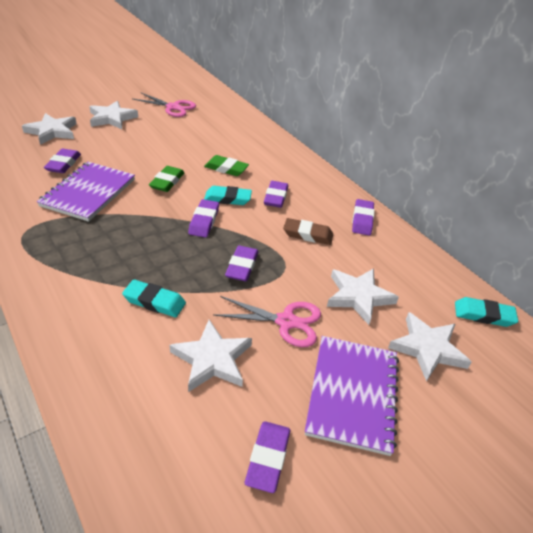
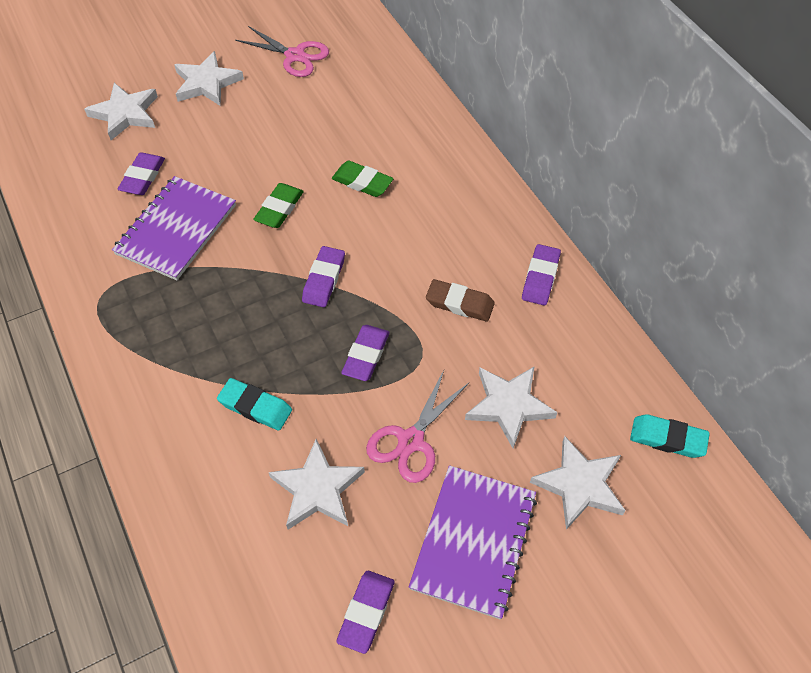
camera: 10 degrees right, 15 degrees up
turquoise eraser [204,186,252,205] -> none
pink scissors [213,296,321,347] -> pink scissors turned 105 degrees clockwise [366,370,470,483]
purple eraser [264,181,288,208] -> none

